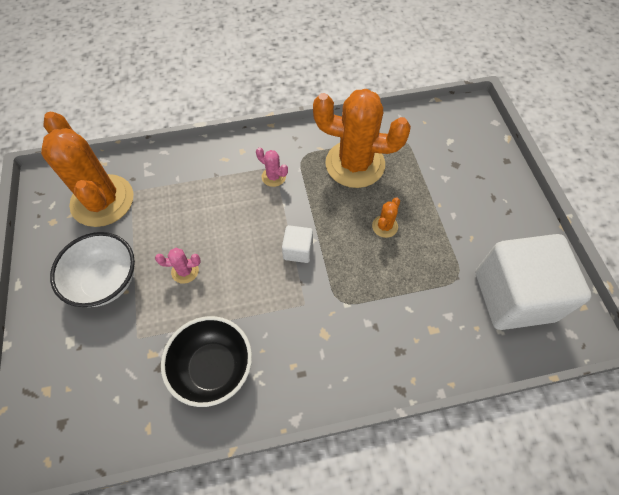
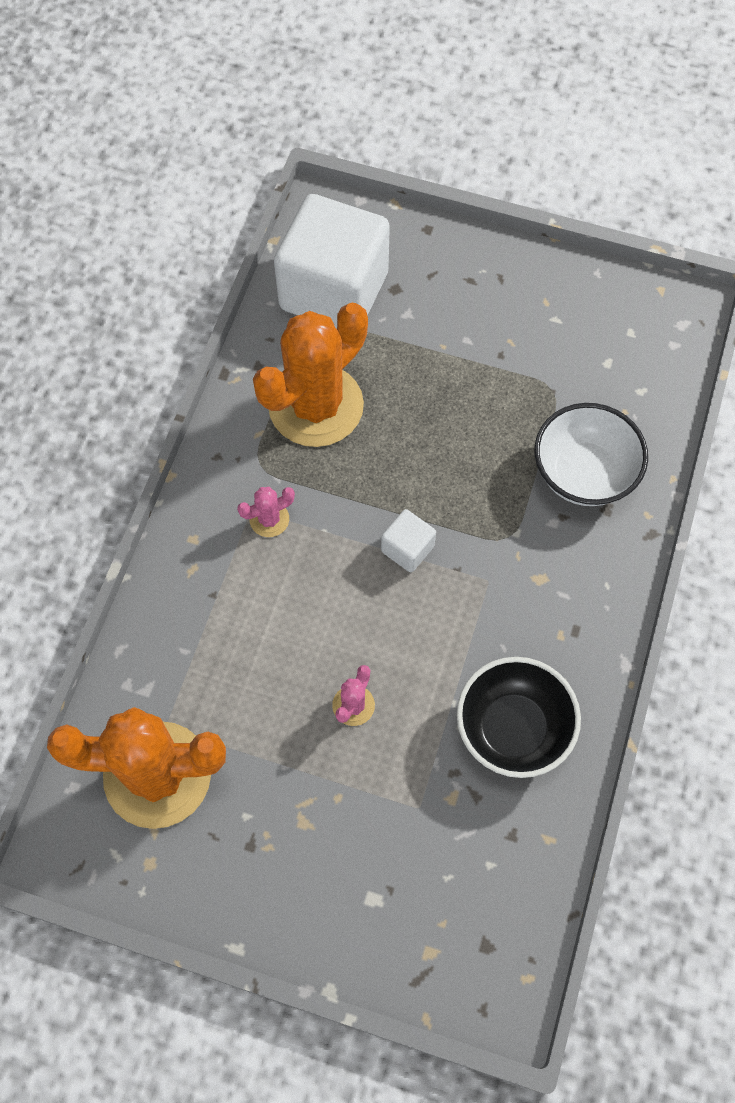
camera: 60 degrees left, 5 degrees up
white bowl [50,232,135,307] -> white bowl moved to [535,403,648,506]
orange cactus [372,197,400,238] -> none
white cube [476,234,591,330] -> white cube moved to [274,194,390,329]

